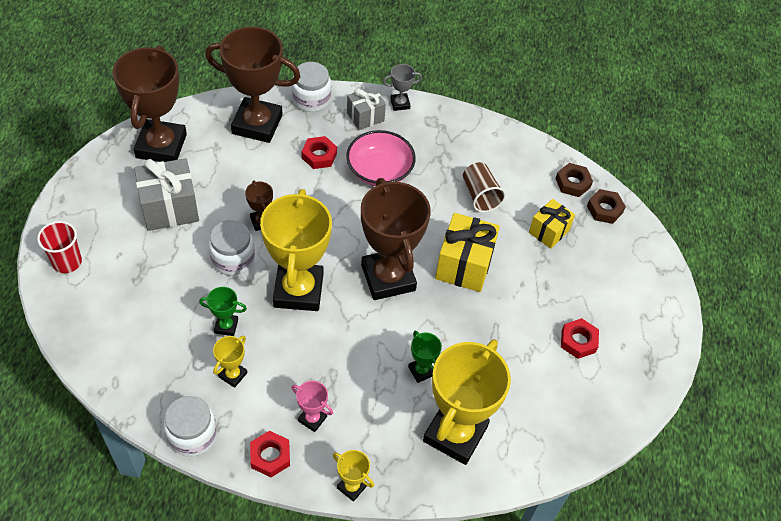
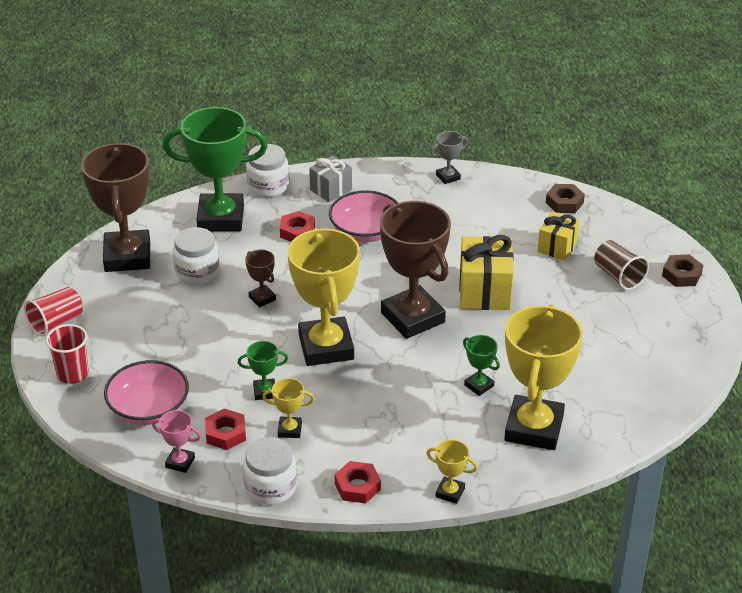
camera: 10 degrees left, 15 degrees down
grey gift [134,158,199,231] -> none
brown trophy [205,27,301,143] -> green trophy [163,107,268,231]
white jar [209,220,255,276] -> white jar moved to [173,227,220,284]
yellow trophy [213,336,247,388] -> yellow trophy turned 75 degrees clockwise [262,378,314,438]
pink trophy [291,381,333,432] -> pink trophy moved to [152,410,201,473]
grey trophy [383,64,422,111] -> grey trophy moved to [431,131,468,184]
brown cup [463,162,506,212] -> brown cup moved to [594,240,649,290]
red nut [561,318,599,359] -> red nut moved to [205,408,246,450]
brown nut [587,189,626,224] -> brown nut moved to [662,255,703,287]
none -> red cup [24,287,83,336]
none -> pink bowl [104,360,189,425]

